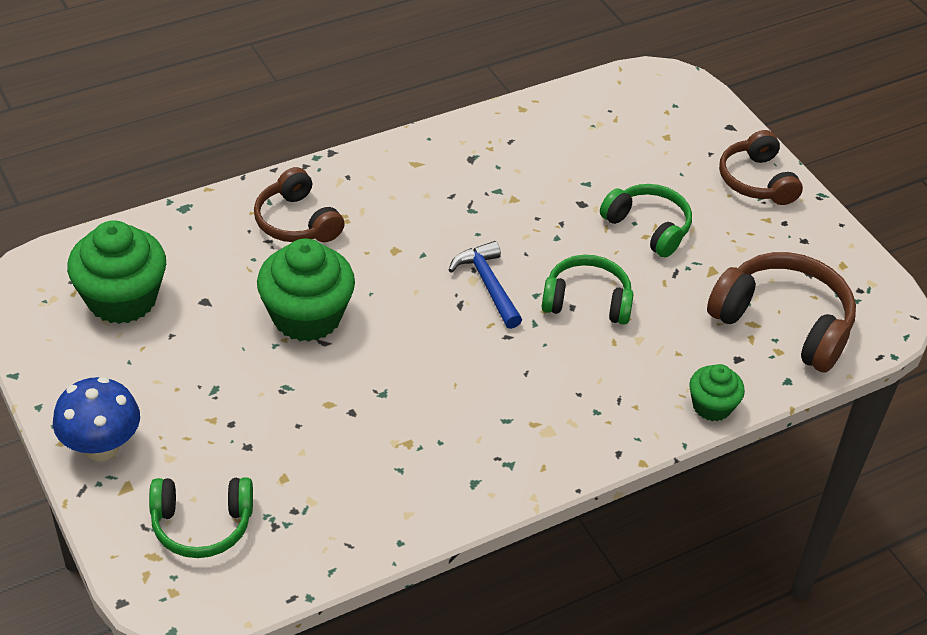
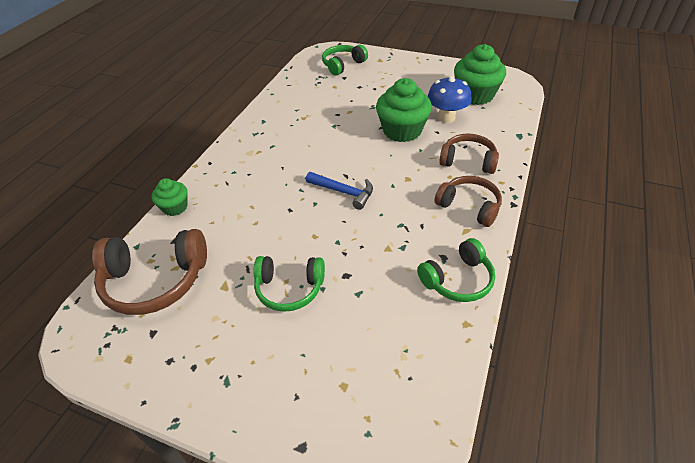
camera: 145 degrees right, 0 degrees up
blue mushroom [53,377,140,461] -> blue mushroom moved to [427,76,472,123]
green headphones [542,255,633,325] -> green headphones moved to [417,238,495,302]
brown headphones [719,130,803,205] -> brown headphones moved to [434,176,502,227]

